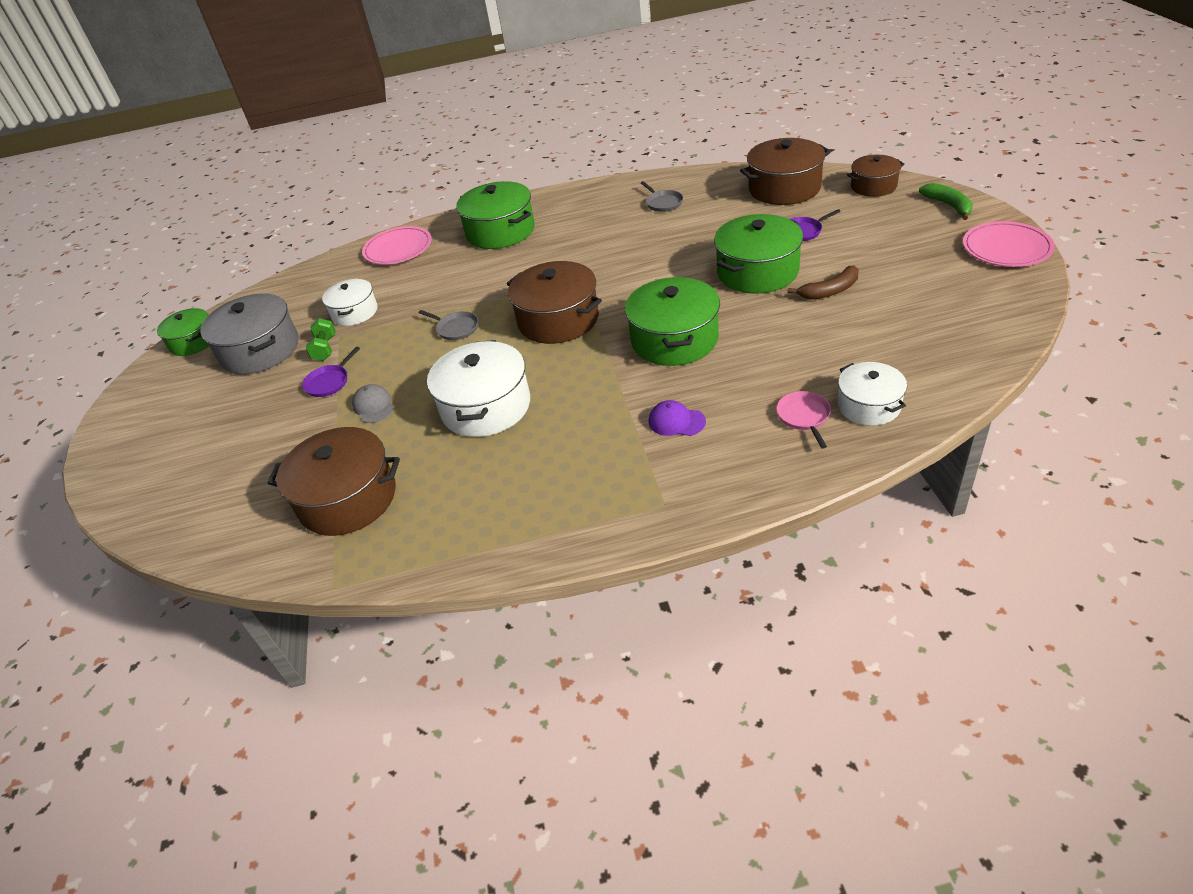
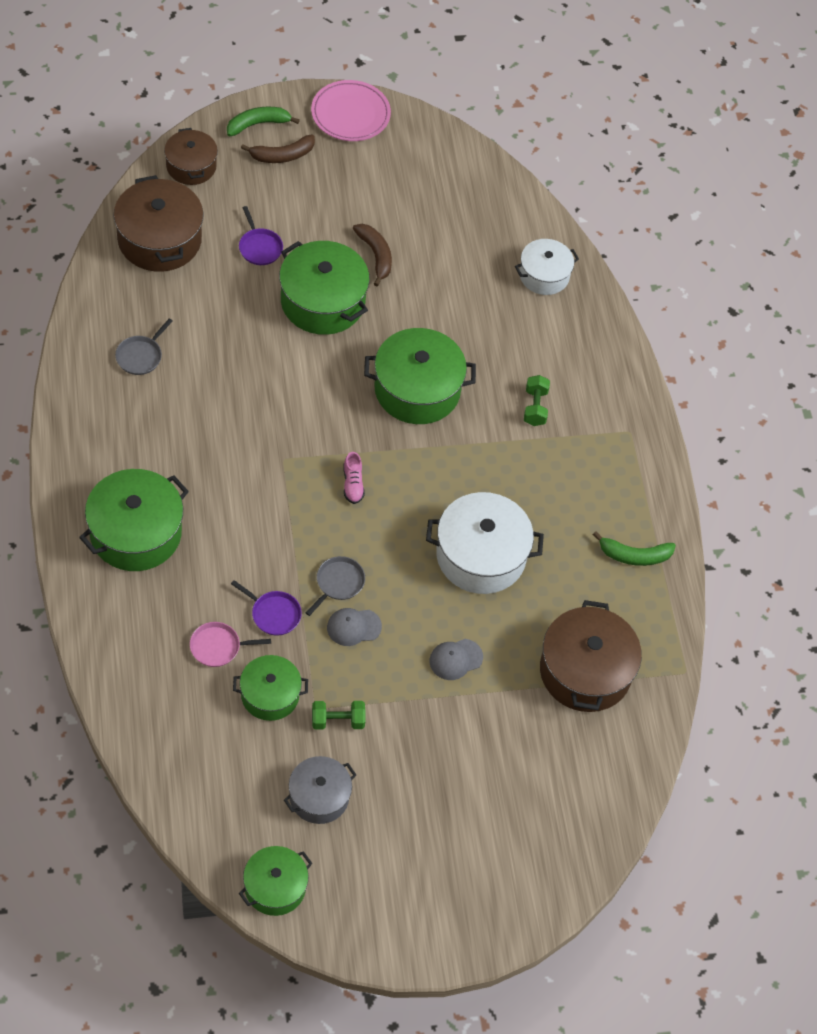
camera: 100 degrees left, 15 degrees up
grey pot [200,293,299,375] -> grey pot [284,756,356,824], size x0.61
purple pan [302,347,360,397] -> purple pan moved to [231,580,302,636]
white pot [322,279,377,326] -> green pot [233,655,308,721]
pink plate [362,226,432,265] -> none
brown pot [507,261,602,344] -> pink shoe [343,452,365,504]
grey pan [641,181,683,212] -> grey pan turned 150 degrees clockwise [115,319,173,375]
purple cap [649,400,706,436] -> green dumbbell [524,375,550,426]
pink pan [776,391,831,449] -> pink pan moved to [190,622,271,667]
none -> brown banana [241,134,315,163]
none -> grey cap [327,608,382,646]
none -> green banana [593,532,676,566]

